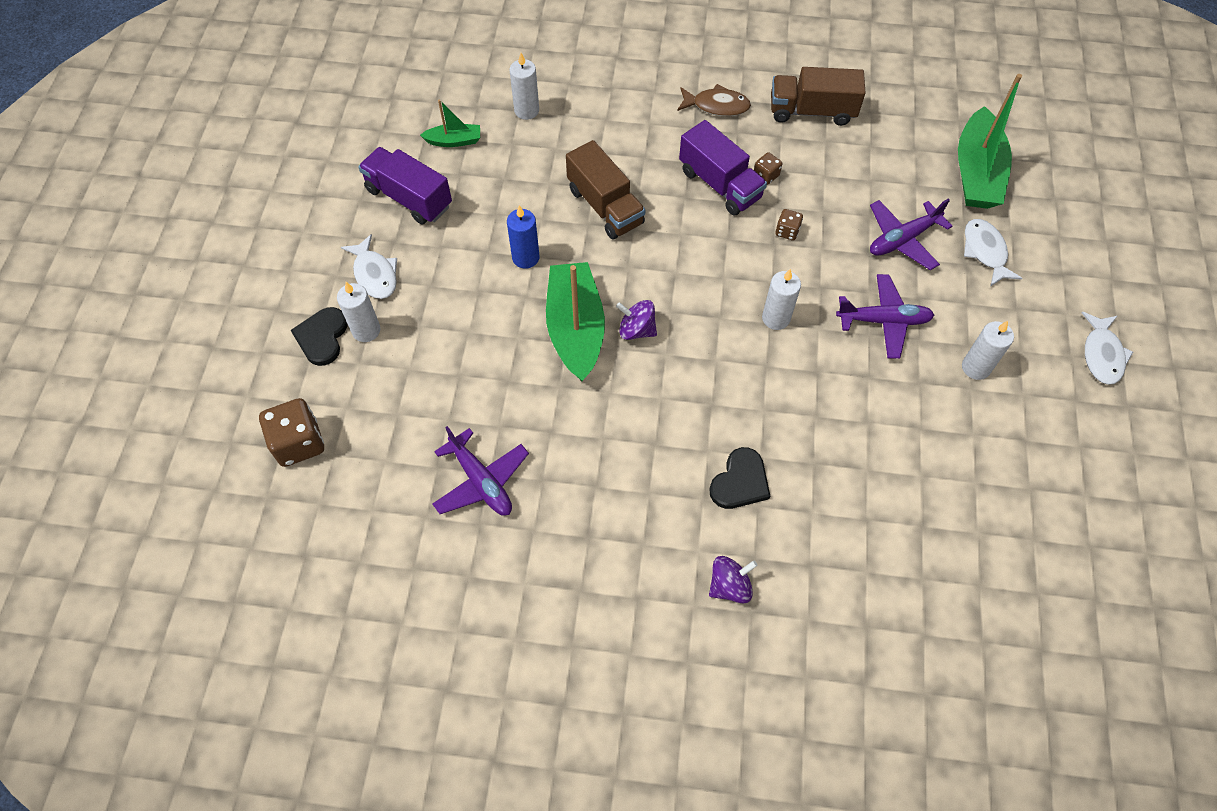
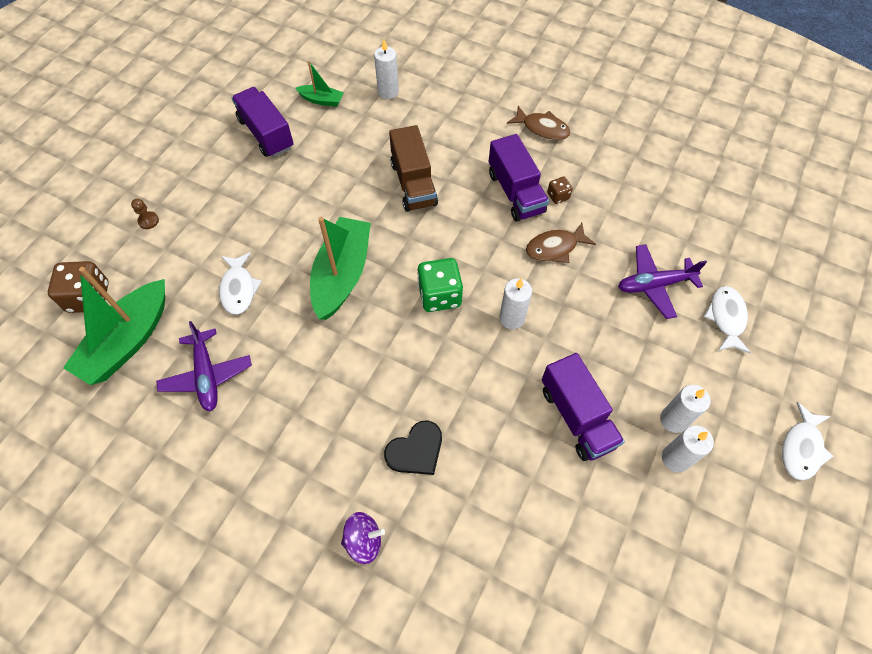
camera: 20 degrees right, 0 degrees up
black heart [291,307,348,366] -> brown pawn [131,199,159,229]
white candle [337,282,380,342] -> white candle moved to [662,425,714,473]
white fish [341,234,397,299] -> white fish moved to [219,252,262,315]
blue candle [507,205,539,269] -> none
purple spinning top [616,300,657,340] -> none
brown truck [771,67,866,126] -> none
brown dice [775,209,803,241] -> brown fish [526,223,596,263]
purple plane [836,274,934,359] -> none
green boat [958,74,1022,209] -> green boat moved to [63,267,165,385]
none -> green dice [417,258,463,312]
none -> purple truck [542,353,625,461]

